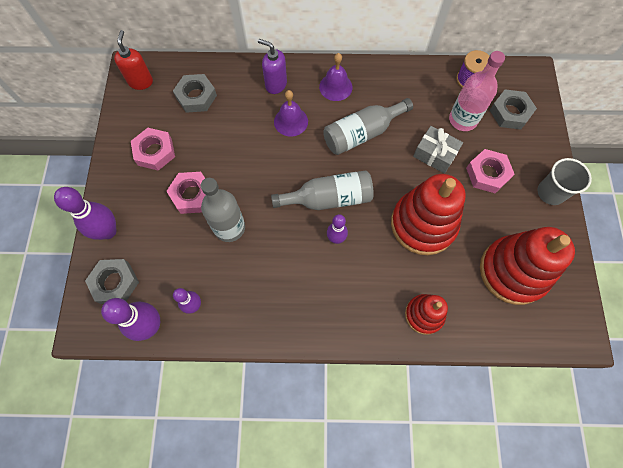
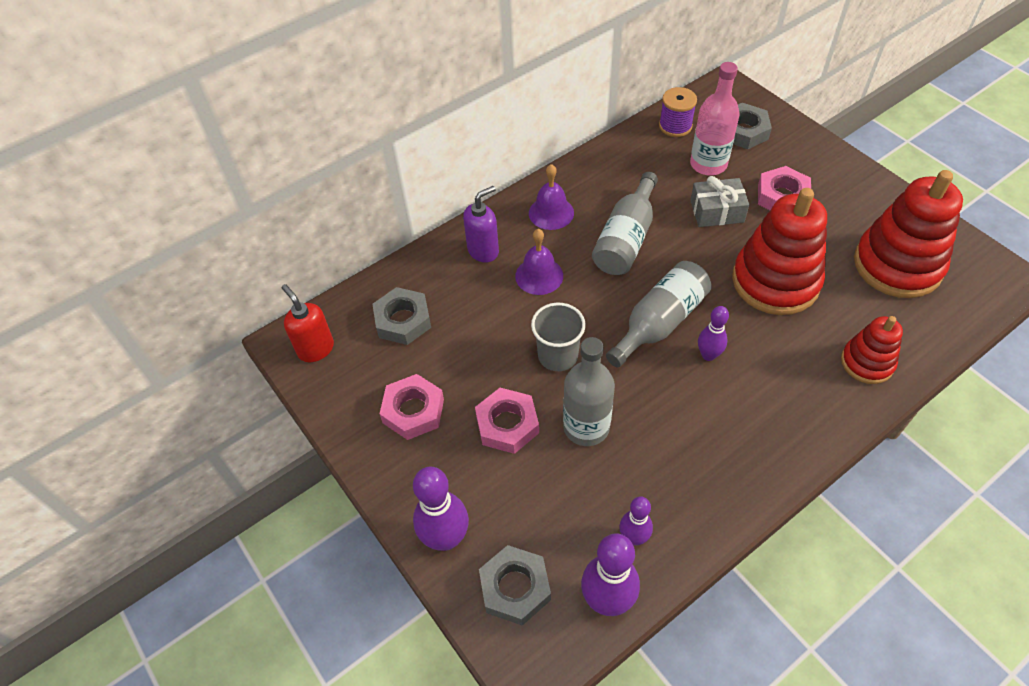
camera: 35 degrees left, 15 degrees down
purple soap dispenser [258,39,287,94] -> purple soap dispenser turned 150 degrees clockwise [463,186,499,263]
grey cup [537,158,592,205] -> grey cup moved to [531,303,586,371]

